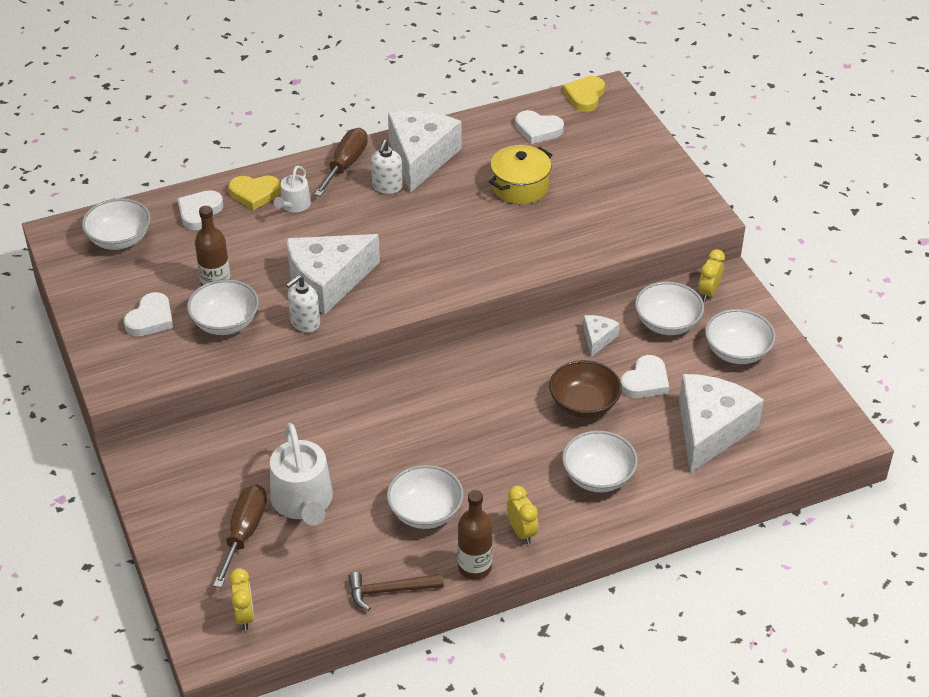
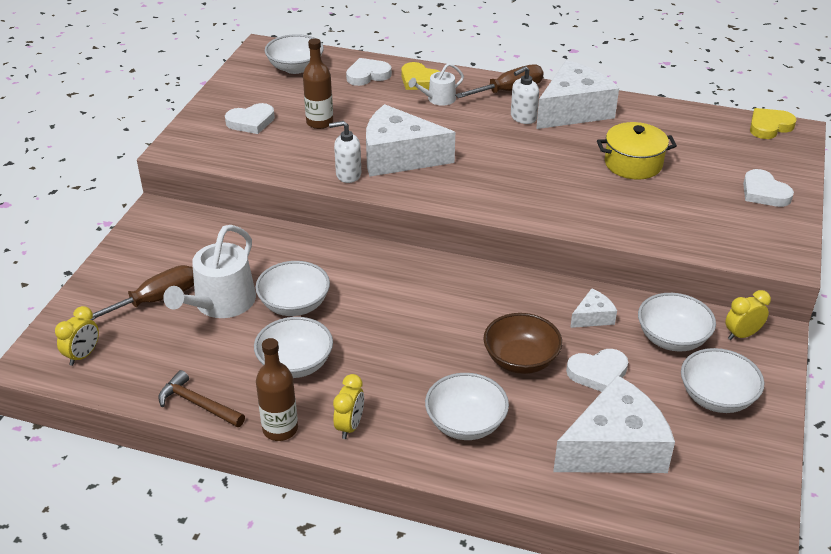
camera: 40 degrees right, 5 degrees down
white bowl [187,279,259,335] -> white bowl moved to [255,261,330,316]
white heart [515,110,564,144] -> white heart moved to [743,169,794,207]

